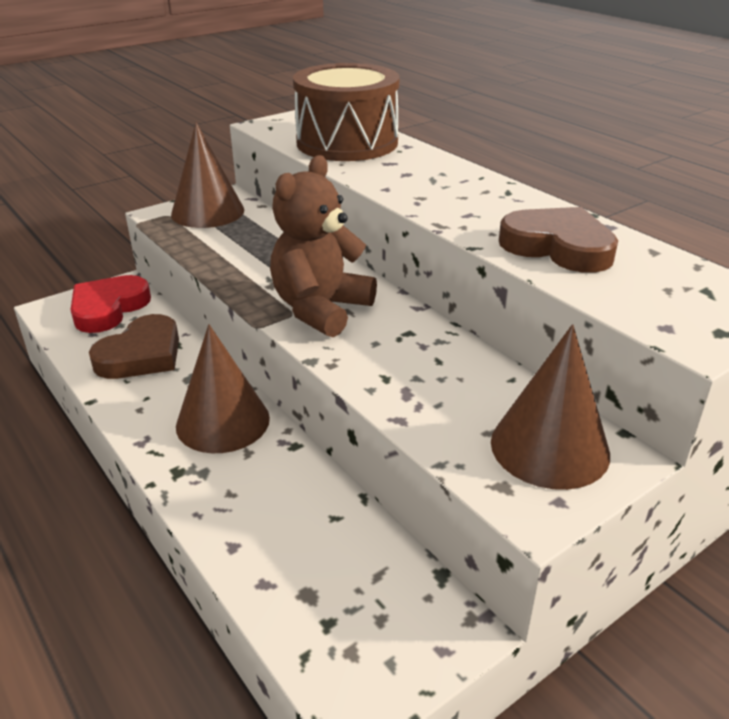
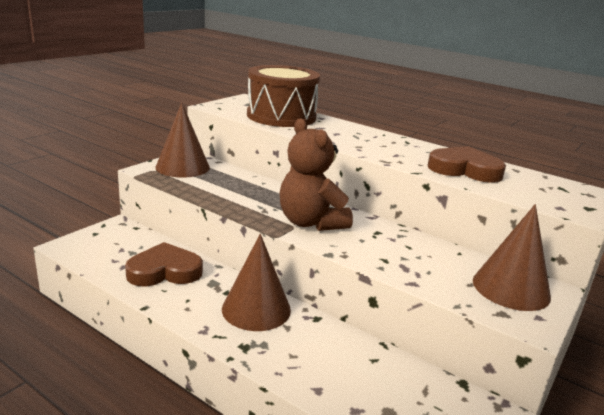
camera: 20 degrees left, 10 degrees down
red heart [70,275,151,333] -> none
brown heart [89,314,179,379] -> brown heart turned 120 degrees counterclockwise [125,242,203,287]
brown teddy bear [270,155,377,337] -> brown teddy bear turned 45 degrees counterclockwise [280,118,353,231]

